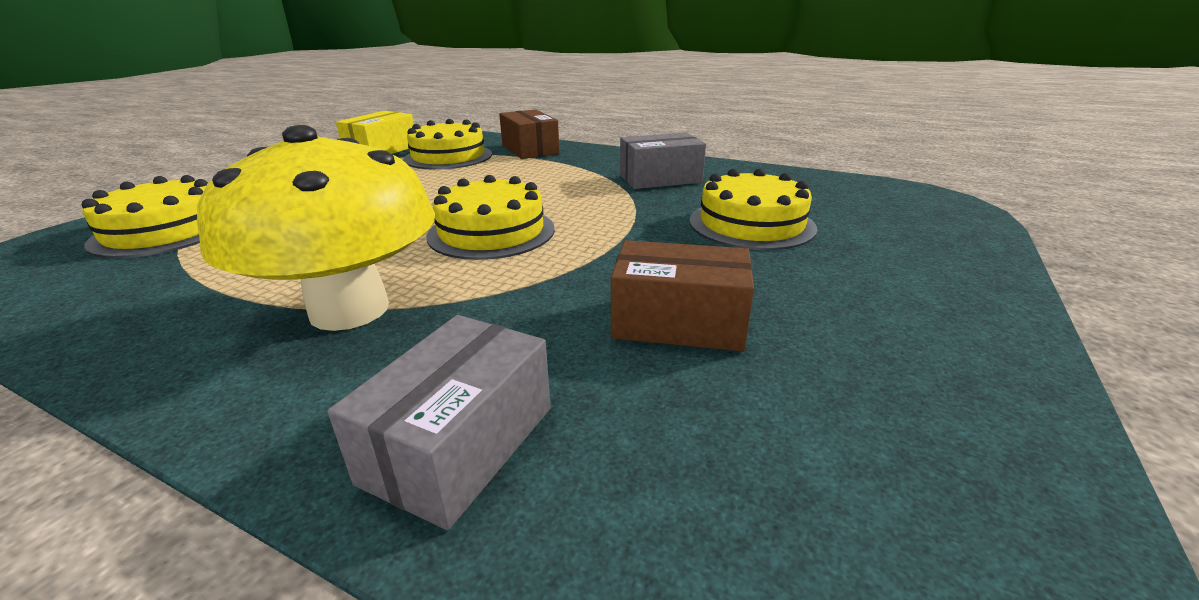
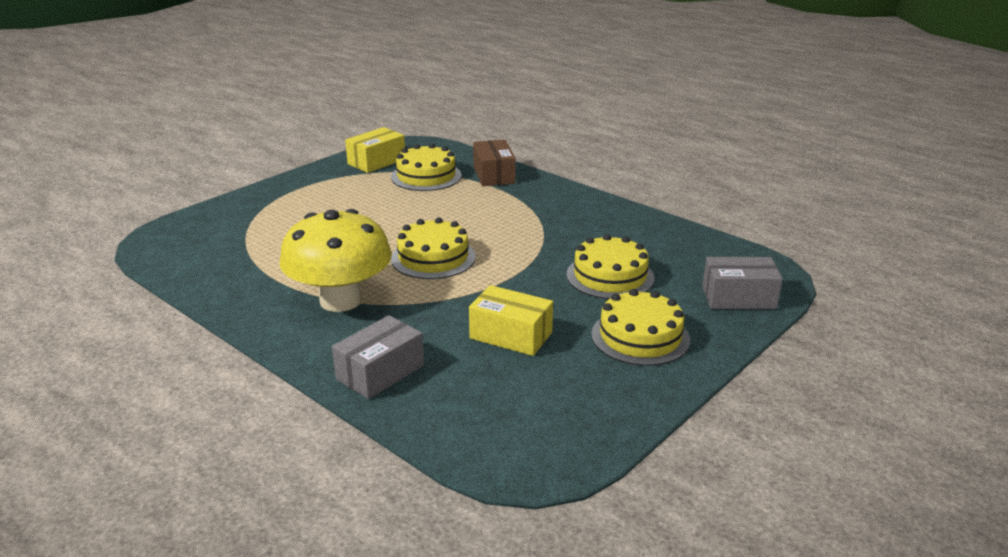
camera: 15 degrees right, 0 degrees up
yellow cake [82,175,208,258] -> yellow cake moved to [591,289,690,366]
brown box [611,240,754,351] -> yellow box [469,285,553,356]
grey box [620,133,706,189] -> grey box moved to [702,257,783,309]

